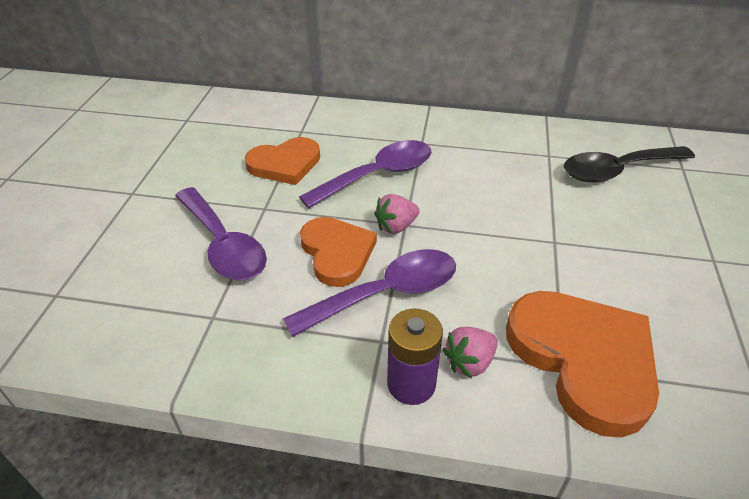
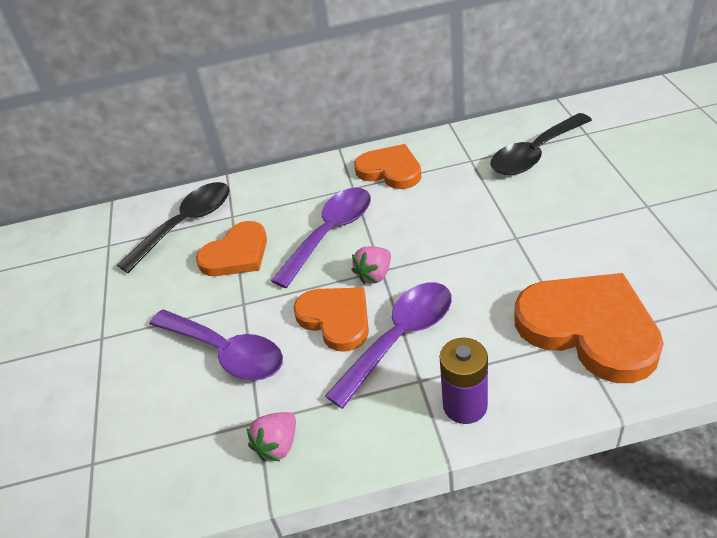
camera: 15 degrees left, 0 degrees up
pink strawberry [442,327,498,379] -> pink strawberry moved to [247,412,296,462]
none -> black spoon [117,182,230,273]
none -> orange heart [354,144,421,189]

